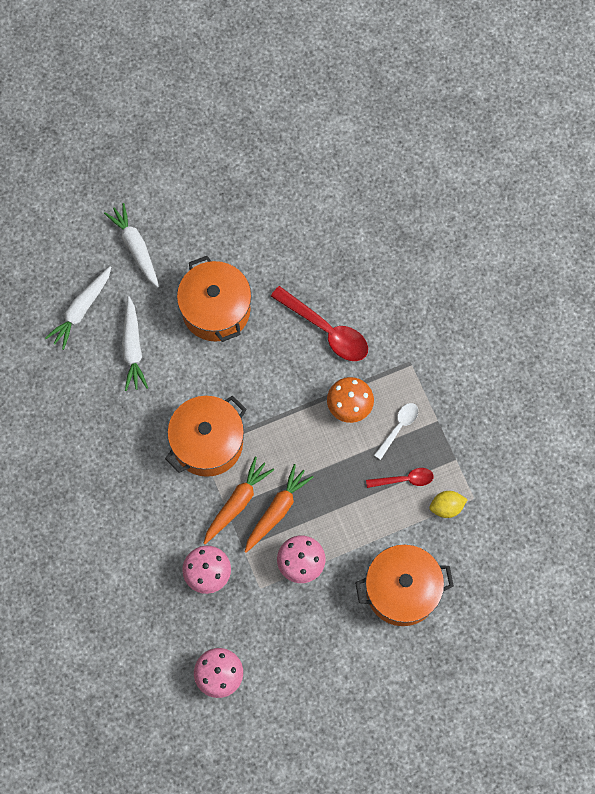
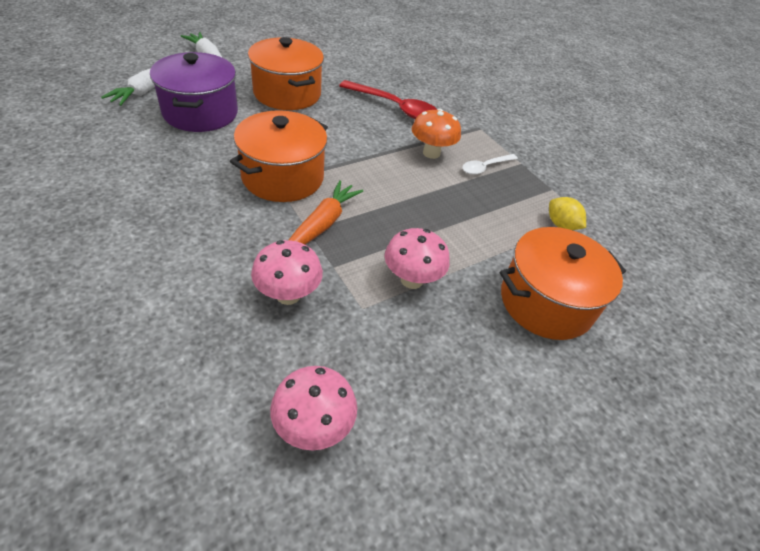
camera: 15 degrees left, 25 degrees down
white carrot [122,296,148,391] -> purple pot [150,52,238,132]
orange carrot [245,464,313,553] -> none
red spoon [366,468,434,488] -> none
white spoon [374,403,418,460] -> white spoon turned 150 degrees counterclockwise [462,154,518,175]
yellow lemon [429,491,468,518] -> yellow lemon turned 75 degrees clockwise [549,197,586,230]

